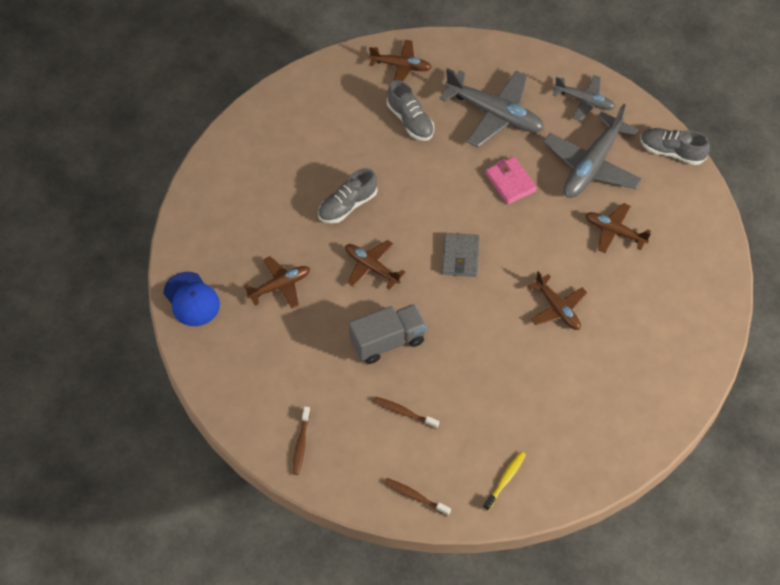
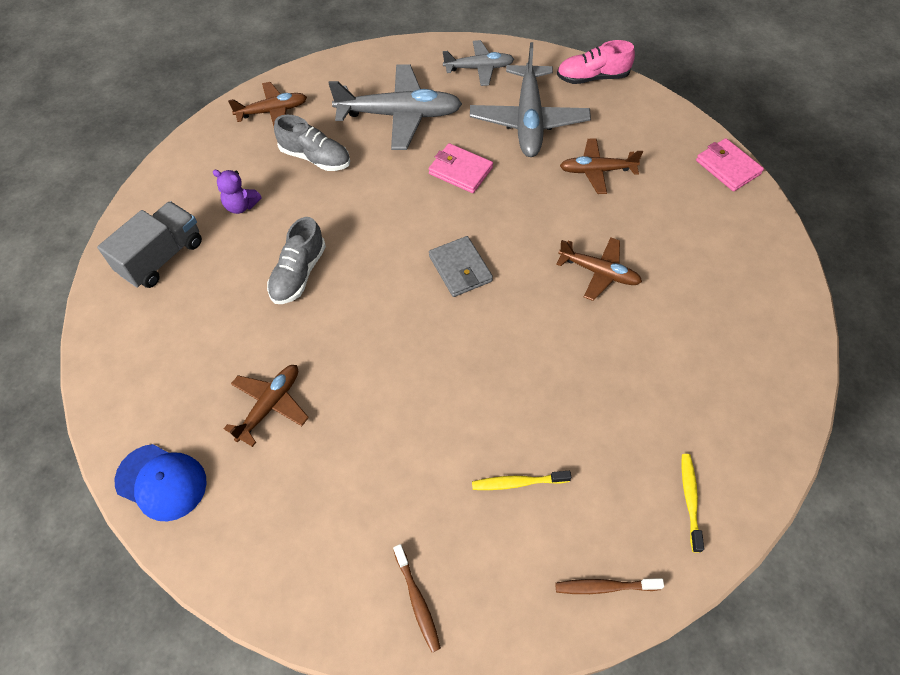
camera: 30 degrees left, 0 degrees up
brown plane [345,240,406,290] -> none
grey truck [349,304,427,364] -> grey truck moved to [97,201,202,288]
brown toothbrush [373,396,439,429] -> yellow toothbrush [472,471,571,490]
grey shoe [640,128,710,165] -> pink shoe [557,40,635,84]
none -> purple teddy bear [213,170,262,214]
none -> pink wallet [696,138,764,191]

